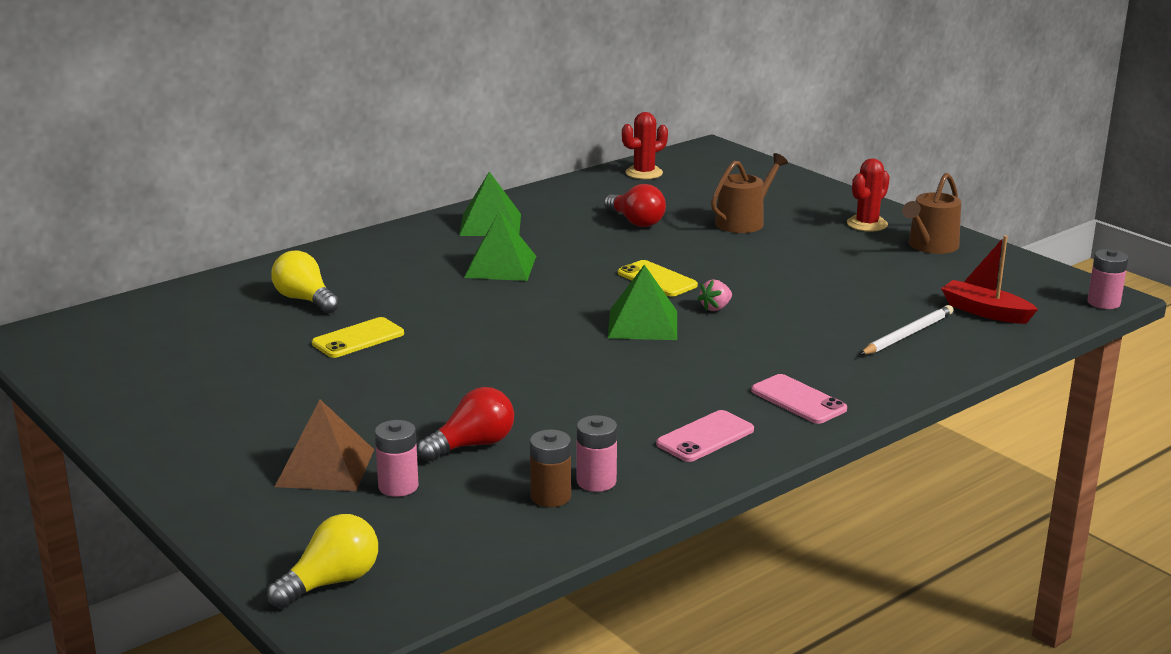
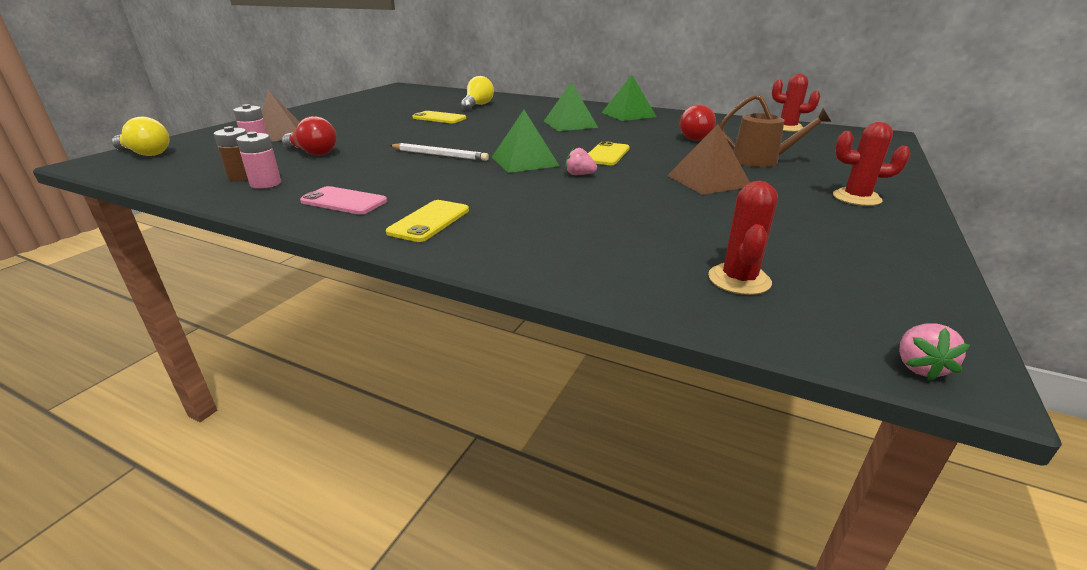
camera: 65 degrees right, 5 degrees up
pink phone [751,374,847,424] -> yellow phone [386,200,469,242]
white pencil [860,305,954,355] -> white pencil moved to [389,143,489,161]
brown watering can [902,173,961,254] -> none
red boat [941,235,1038,324] -> red cactus [708,181,778,295]
pink battery [1088,249,1128,309] -> pink strawberry [899,324,970,381]
none -> brown pyramid [667,124,750,195]

